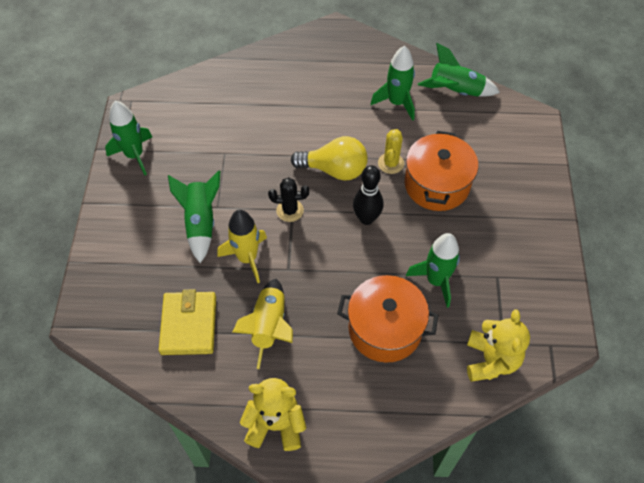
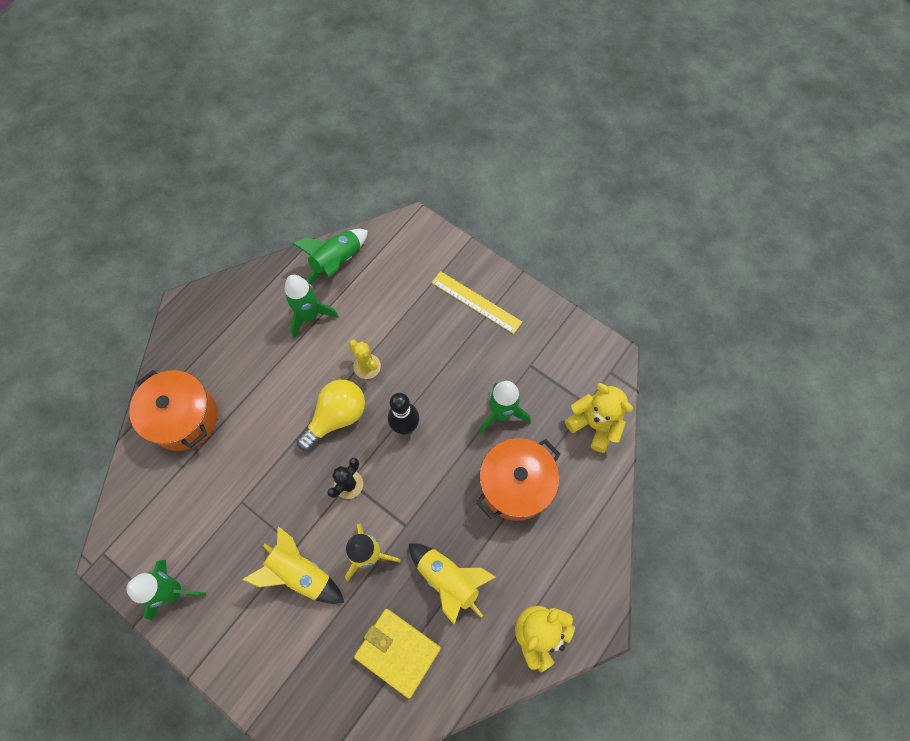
camera: 55 degrees left, 10 degrees up
green rocket [168,170,220,263] -> yellow rocket [242,527,345,604]
orange pot [404,131,478,211] -> orange pot moved to [129,370,218,451]
none -> yellow ruler [431,271,522,334]

